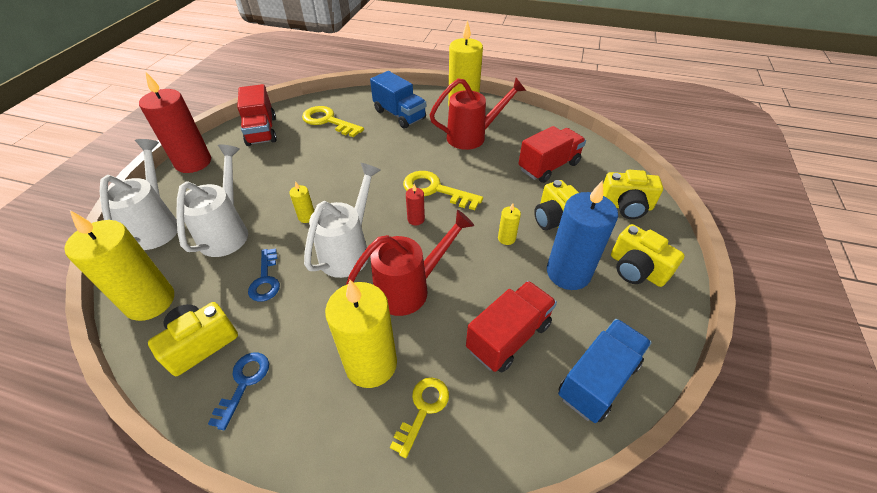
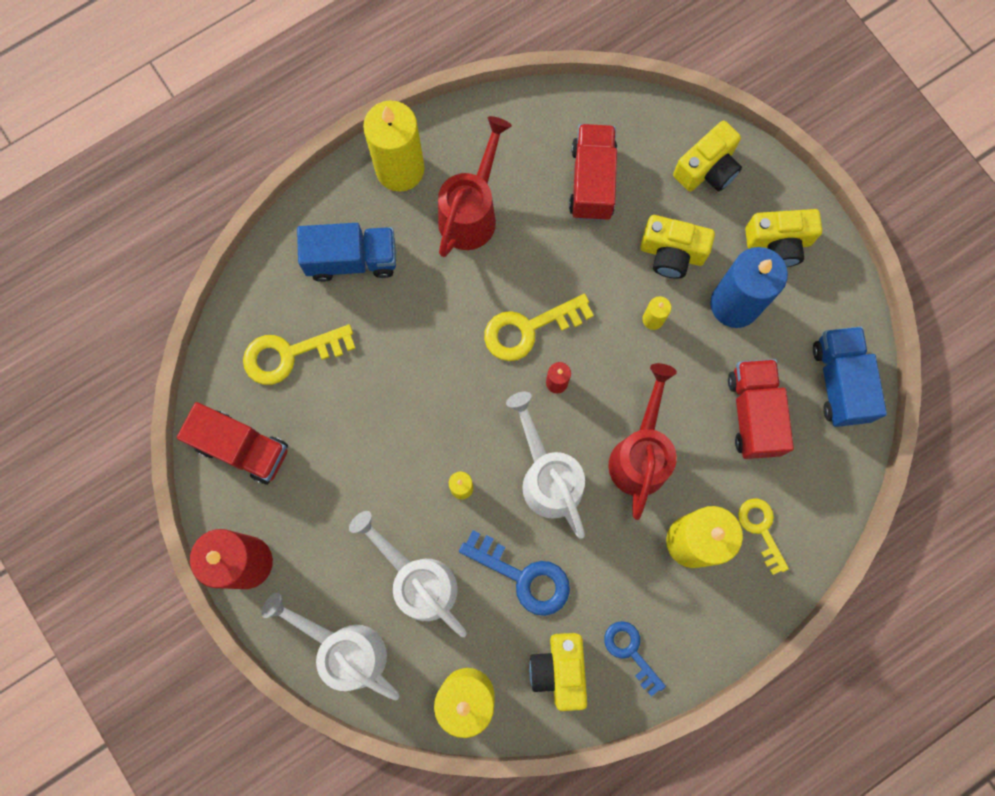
camera: 50 degrees left, 30 degrees up
blue key [248,248,280,302] -> blue key [459,530,570,616], size x1.50

